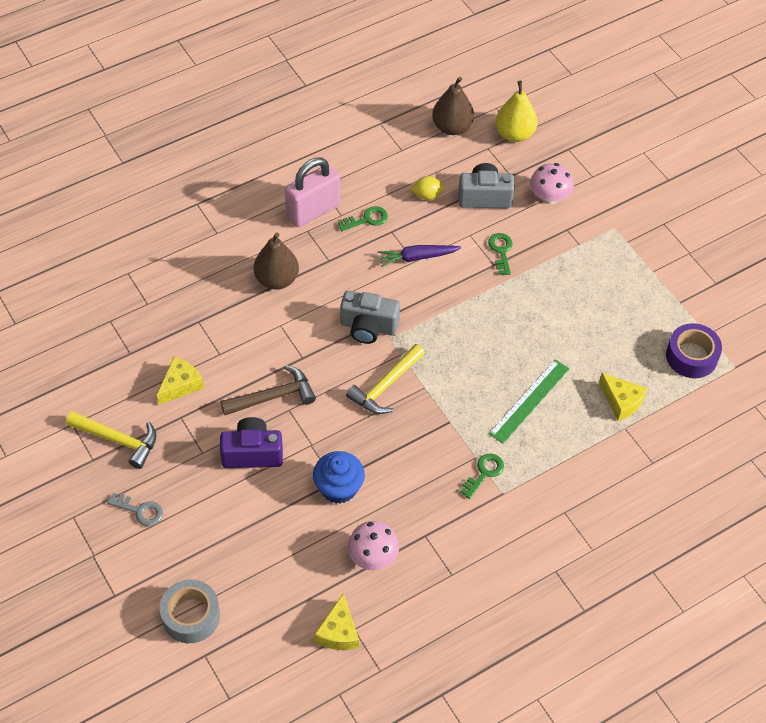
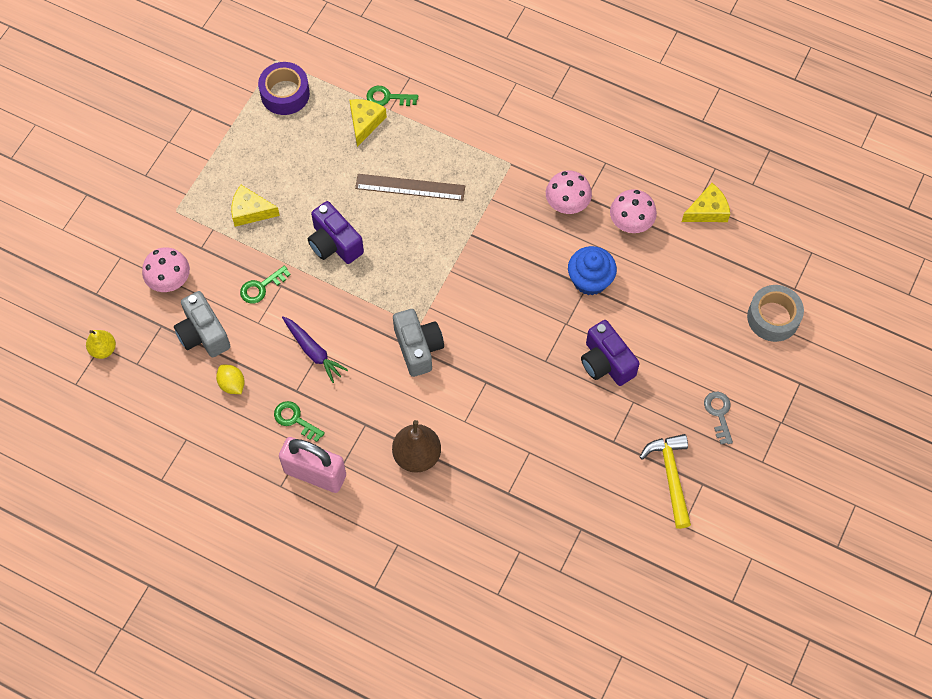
camera: 120 degrees left, 10 degrees up
yellow cheese [157,356,204,404] -> yellow cheese moved to [231,185,280,227]
brown hammer [220,365,316,415] -> none
yellow hammer [346,344,425,414] -> none
brown pear [432,77,474,135] -> none
green key [460,454,504,499] -> green key moved to [366,86,418,106]
green ruler [489,359,569,444] -> brown ruler [355,174,465,201]
yellow pear [495,81,538,142] -> yellow pear [86,330,116,359], size x0.62
none -> purple camera [308,201,364,264]
none -> pink mushroom [546,171,592,214]

